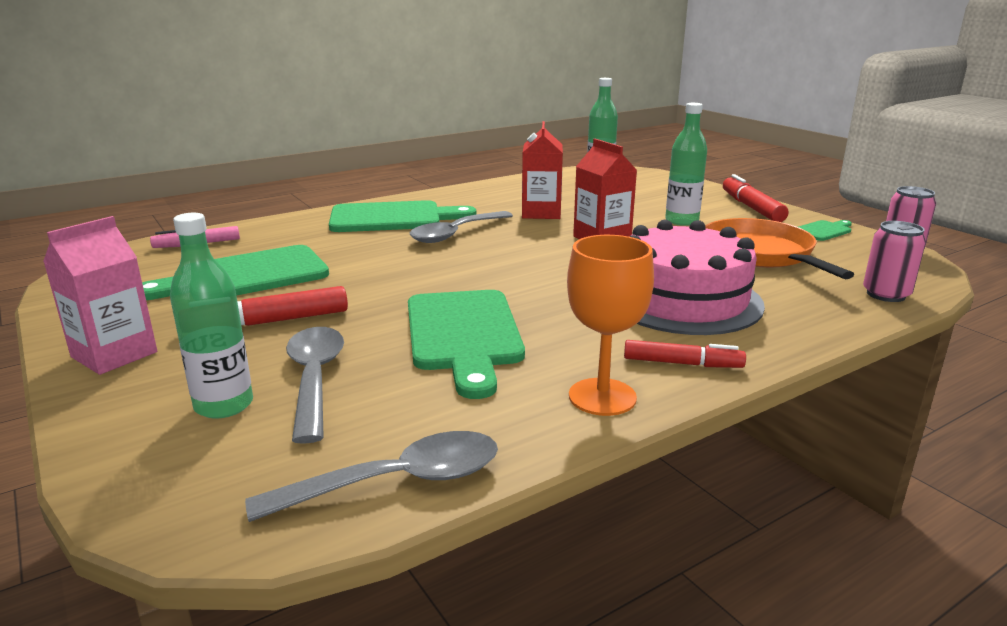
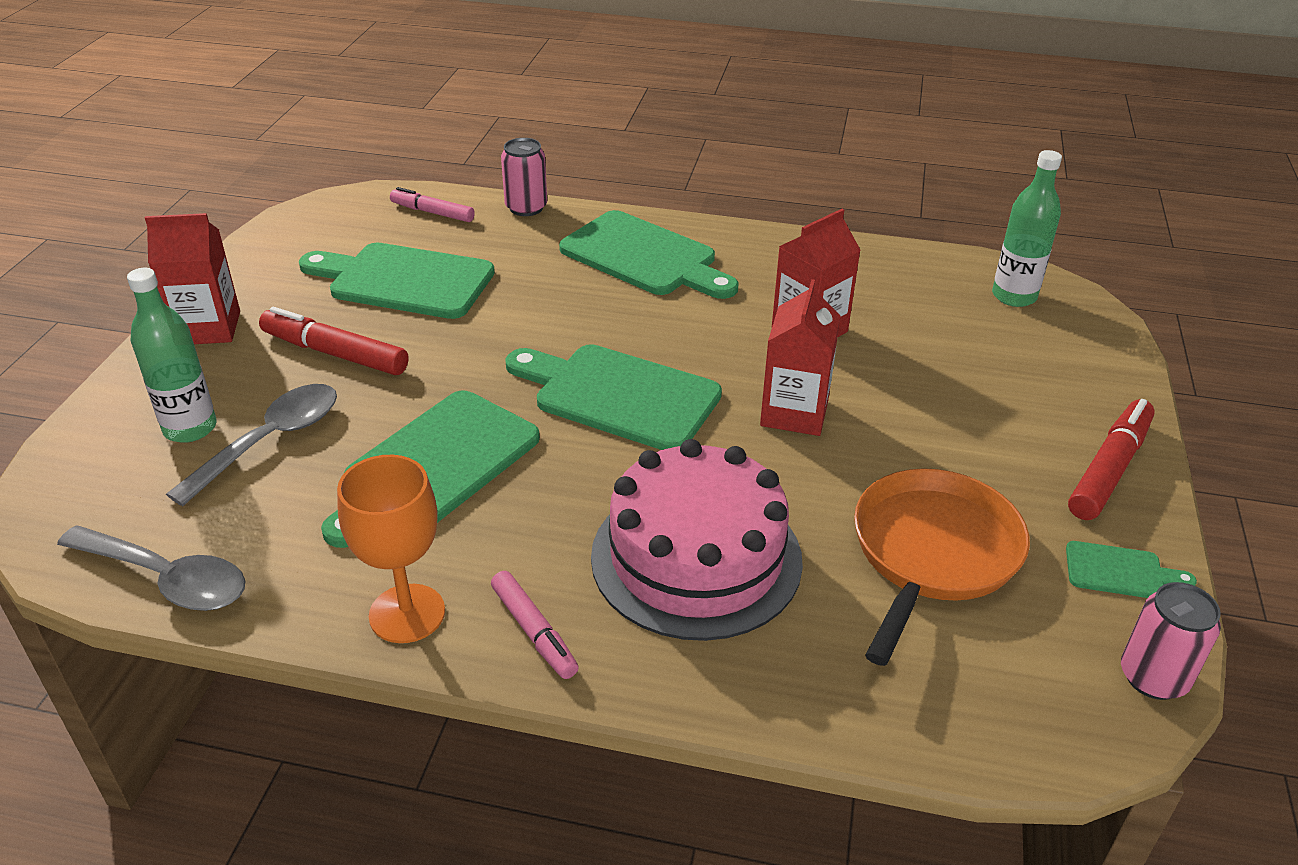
camera: 45 degrees right, 15 degrees up
pink carton [43,216,157,375] -> red carton [145,213,240,344]
grey spoon [410,211,513,243] -> none
red marker [624,340,746,368] -> pink marker [491,571,579,679]
green bottle [665,103,707,226] -> none
pink can [863,221,926,302] -> pink can moved to [501,138,547,216]
none -> green cutting board [505,344,722,450]

